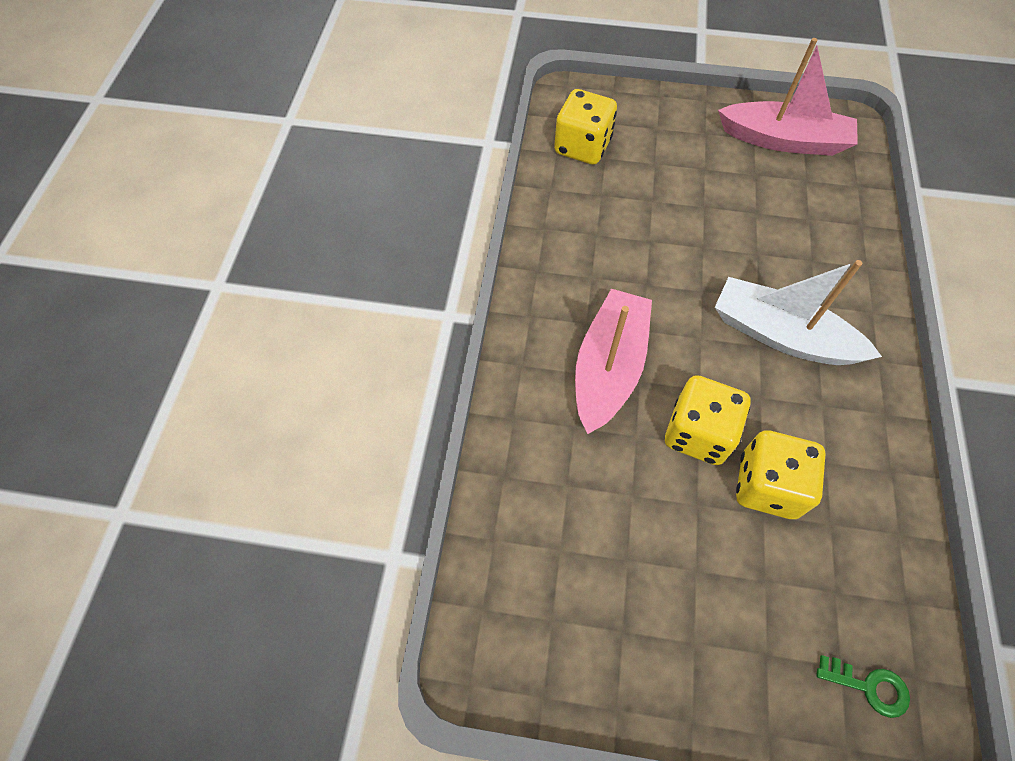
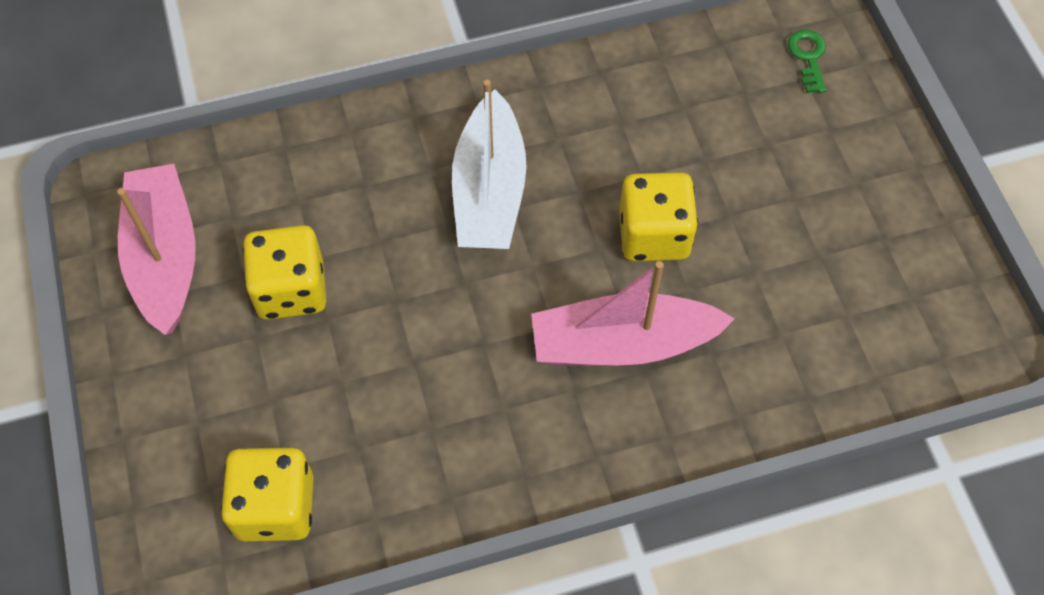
camera: 115 degrees left, 0 degrees up
yellow dice [736,430,826,519] -> yellow dice moved to [243,225,326,320]

